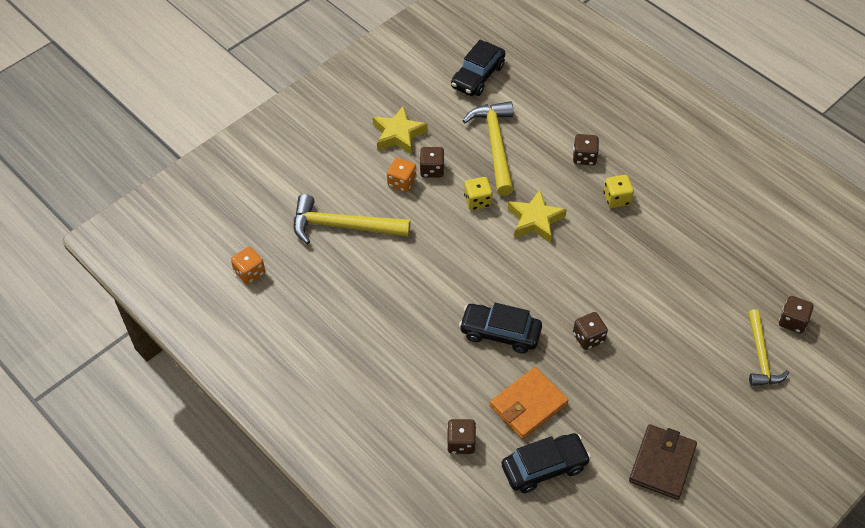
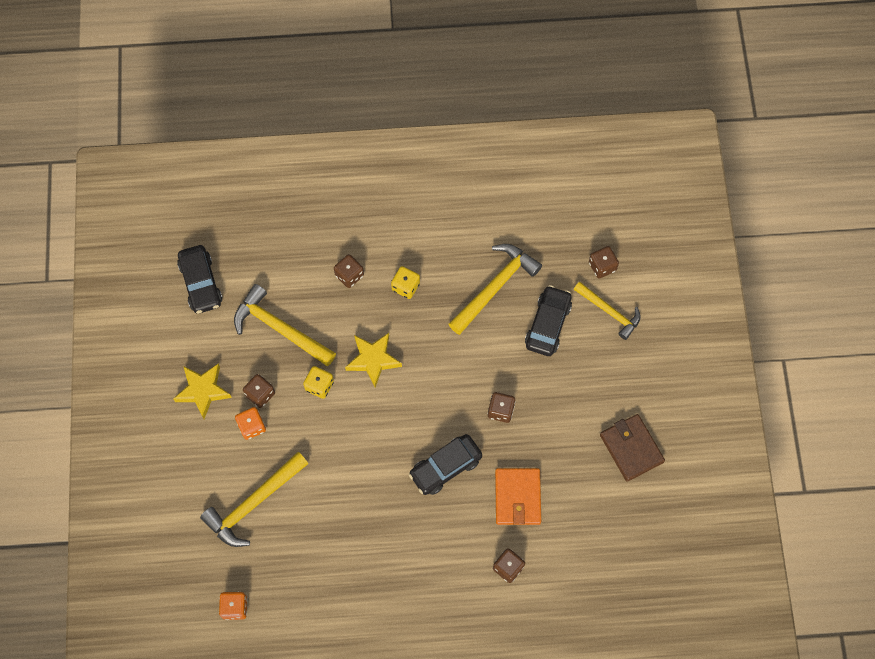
camera: 50 degrees left, 15 degrees up
black car [502,433,591,493] -> black car moved to [525,285,572,356]
none -> yellow hammer [449,244,542,335]

